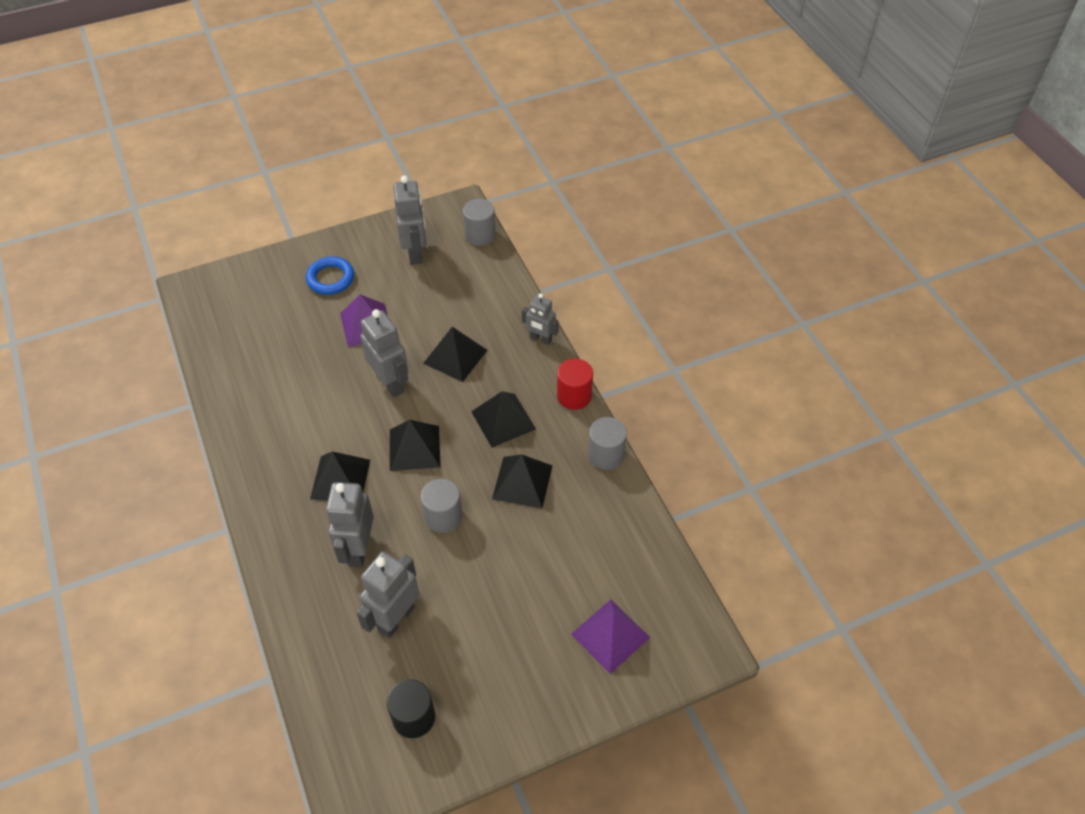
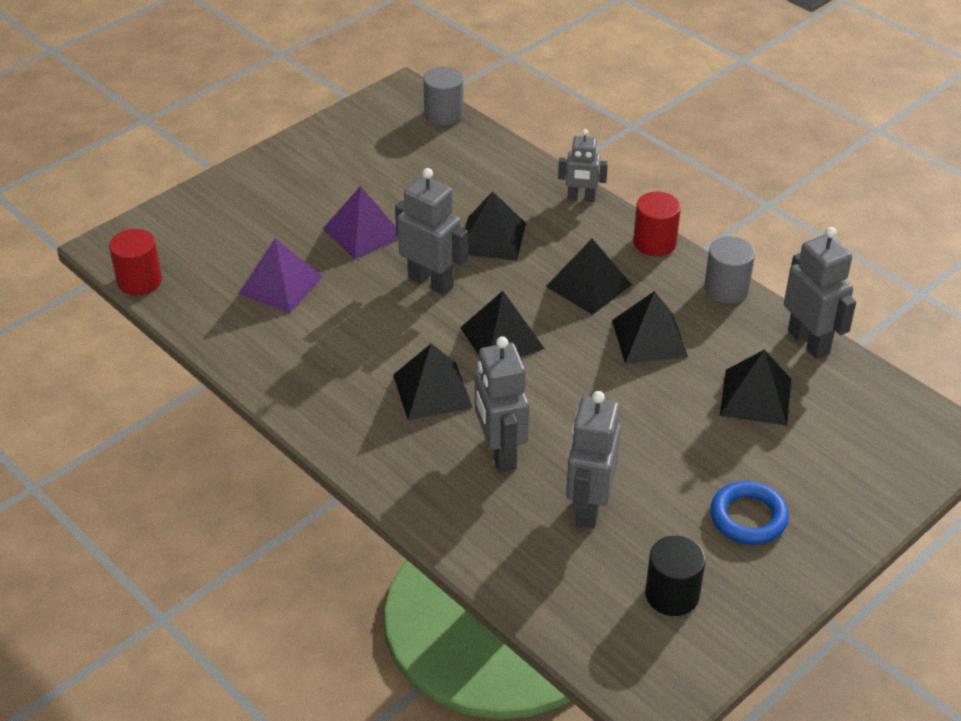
camera: 20 degrees left, 10 degrees down
blue ring [306,257,354,295] -> blue ring moved to [710,481,789,545]
grey robot [393,175,427,265] -> grey robot moved to [784,227,856,359]
grey cylinder [421,479,462,533] -> none
purple pyramid [571,599,650,674] -> purple pyramid moved to [238,238,323,313]
none -> red cylinder [109,229,162,295]
none -> black pyramid [720,350,791,426]

